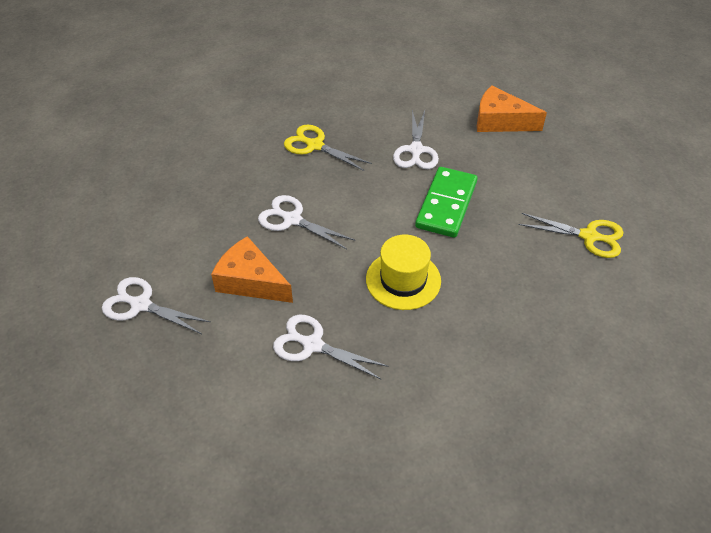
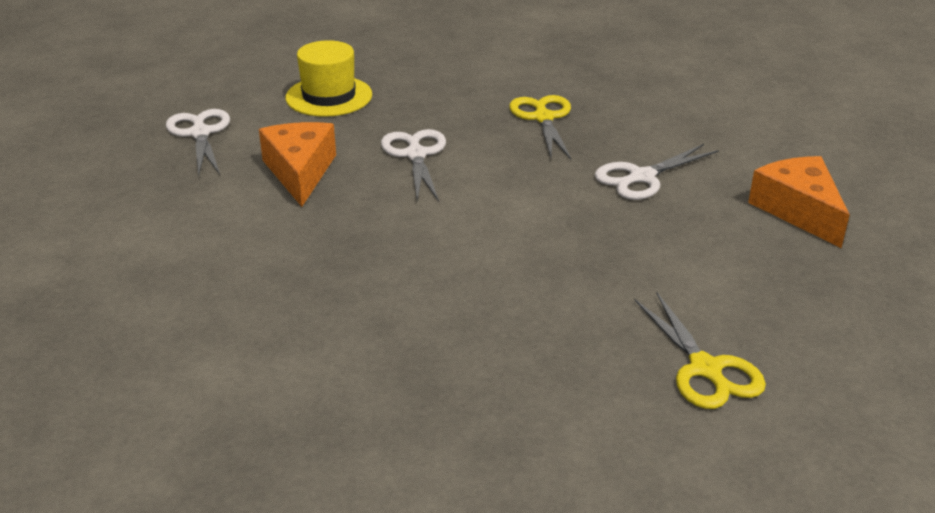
camera: 50 degrees right, 15 degrees down
white scissors [273,315,389,379] -> none
yellow hat [366,235,441,310] -> yellow hat moved to [285,40,372,117]
green domino [415,167,478,238] -> none

